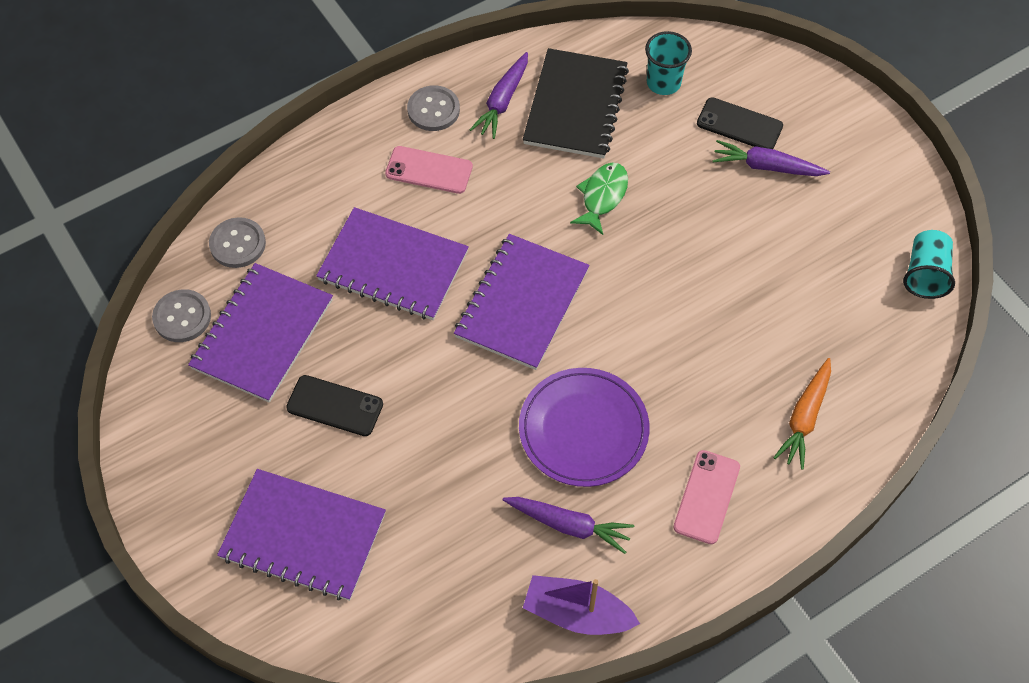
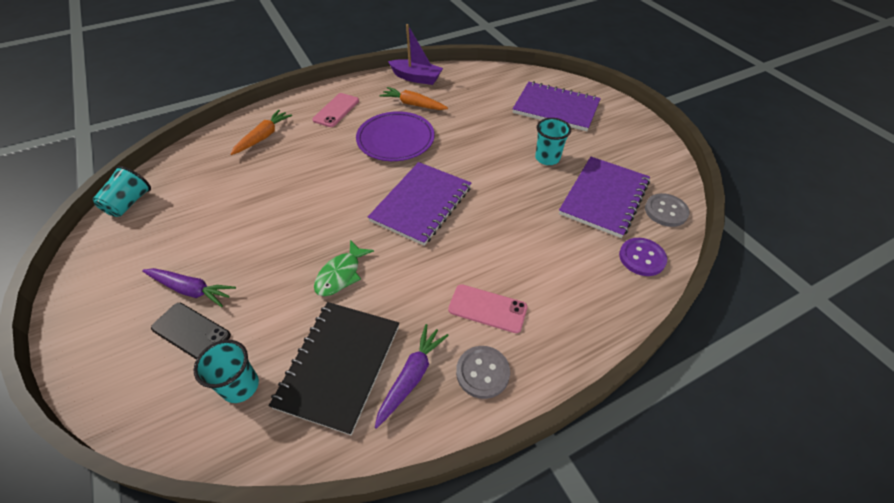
camera: 175 degrees left, 10 degrees down
grey button [209,217,266,268] -> purple button [619,238,667,276]
black phone [286,375,383,436] -> turquoise cup [535,118,571,165]
purple notebook [316,207,469,320] -> none
purple carrot [503,497,634,554] -> orange carrot [380,87,448,110]

